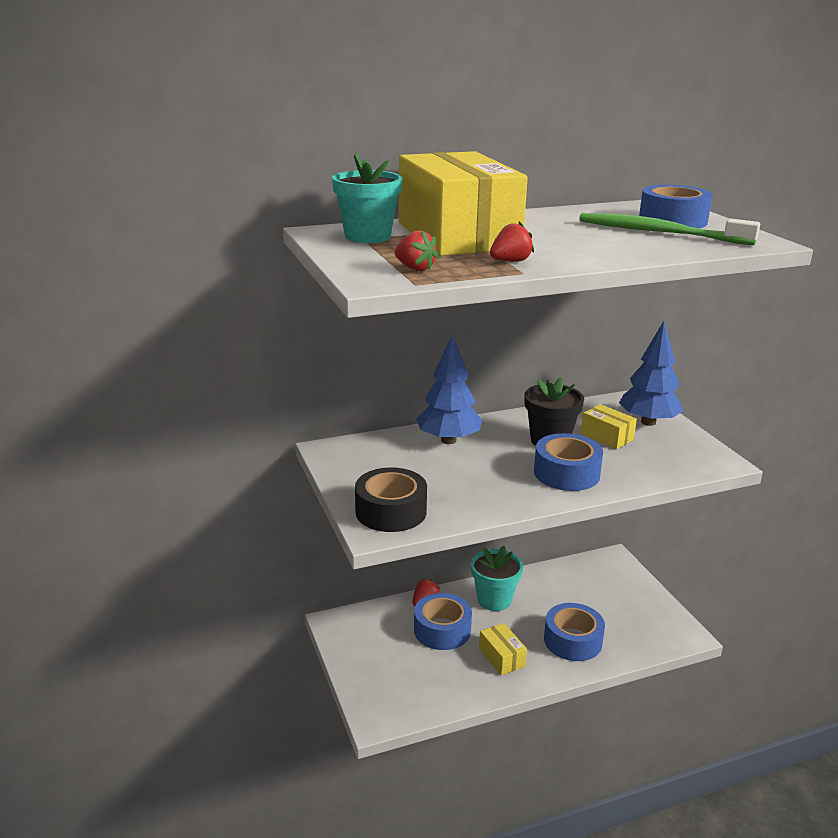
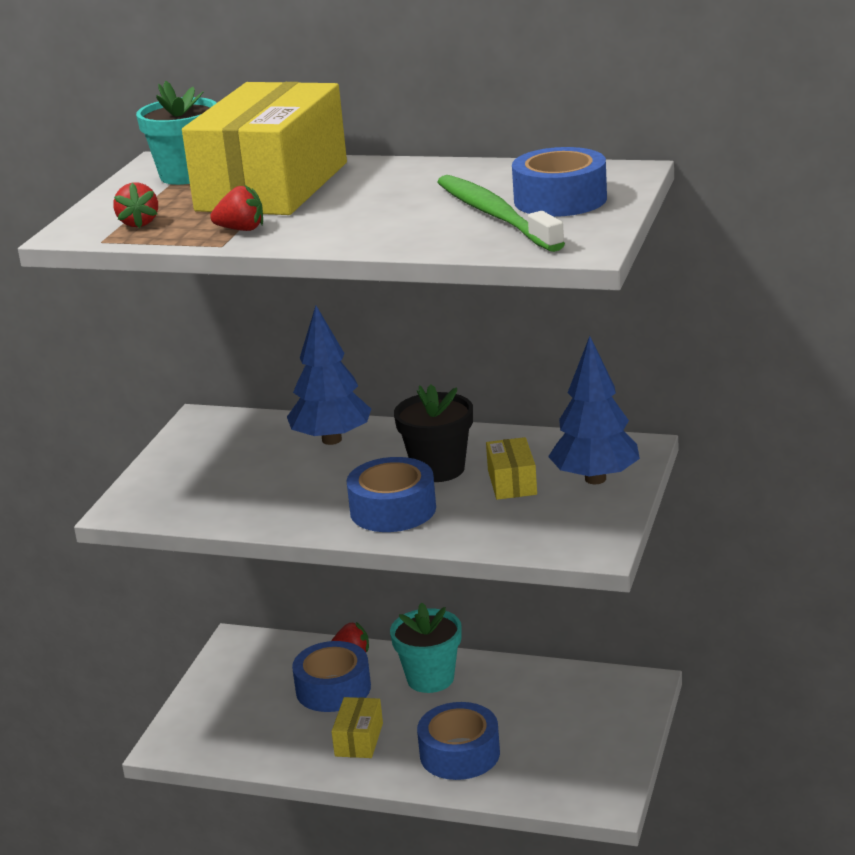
camera: 40 degrees right, 0 degrees up
black tape [355,467,427,532] -> none

